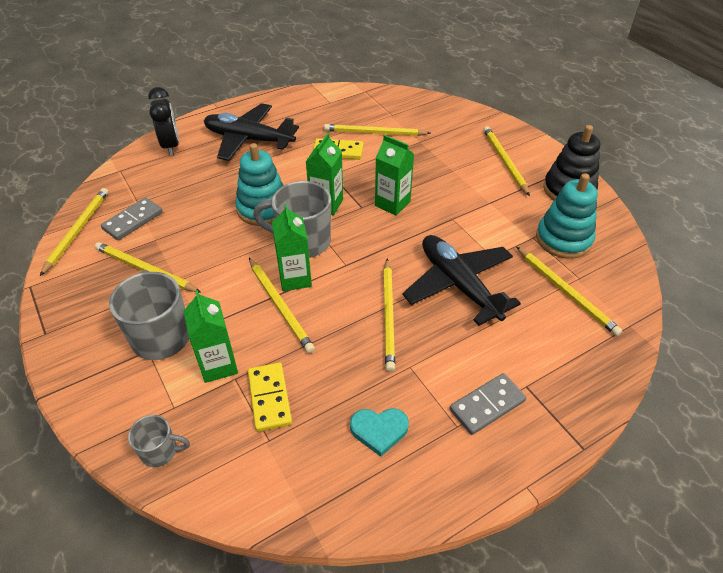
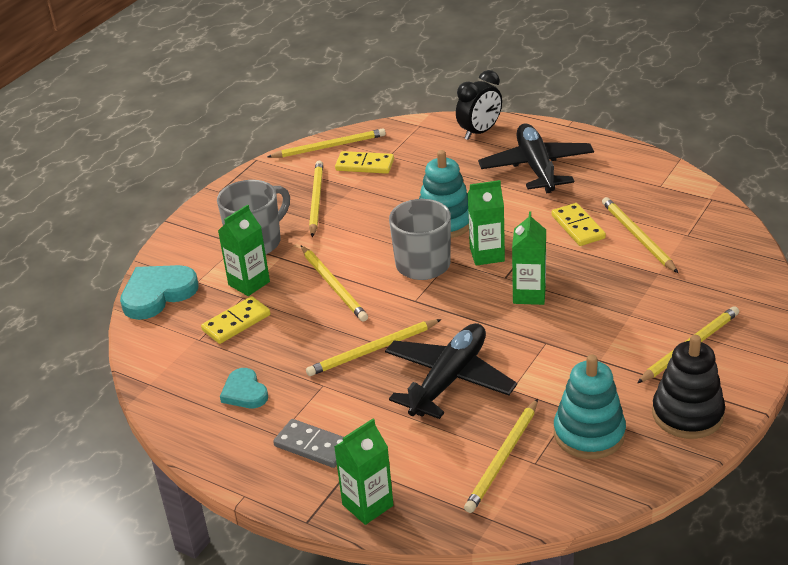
camera: 65 degrees right, 10 degrees down
grey domino [101,197,163,240] -> yellow domino [335,151,394,174]
grey mug [128,415,190,467] -> turquoise heart [120,265,198,320]
yellow pencil [249,258,315,353] -> yellow pencil turned 60 degrees counterclockwise [301,245,368,322]
green carton [272,204,312,291] -> green carton moved to [334,419,393,525]

